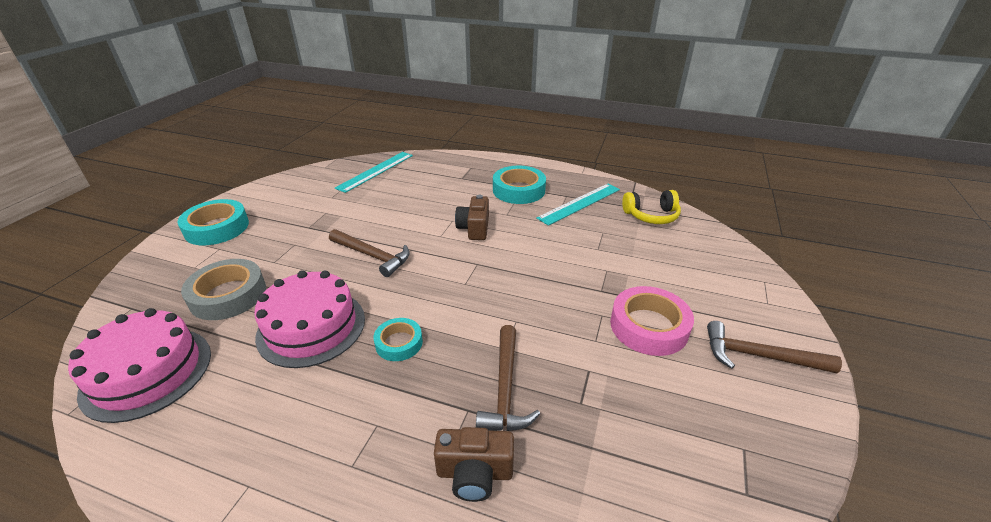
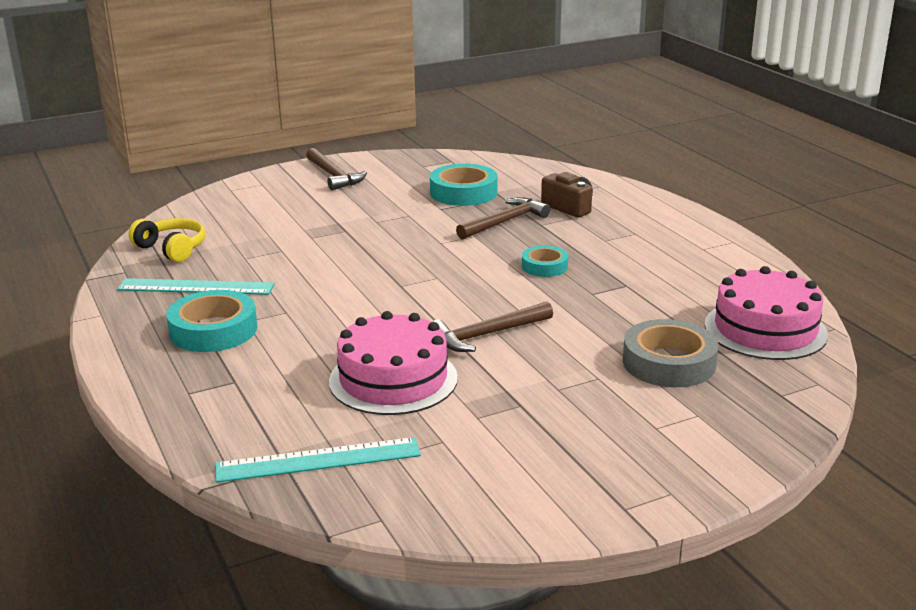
camera: 135 degrees left, 10 degrees down
turquoise tape [178,199,249,245] -> turquoise tape moved to [430,164,498,206]
pink cake [254,270,365,368] -> pink cake moved to [329,311,458,415]
brown hammer [329,229,410,277] -> brown hammer turned 105 degrees counterclockwise [432,302,553,352]
brown camera [455,195,489,240] -> none
pink tape [610,286,694,356] -> none

